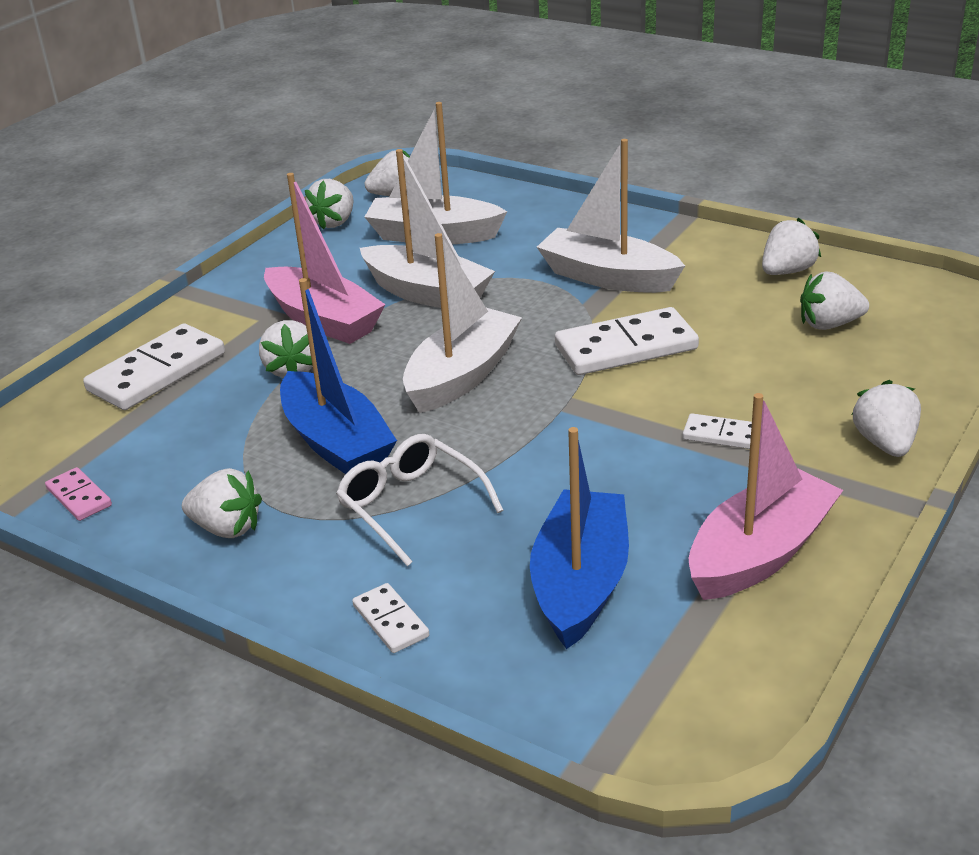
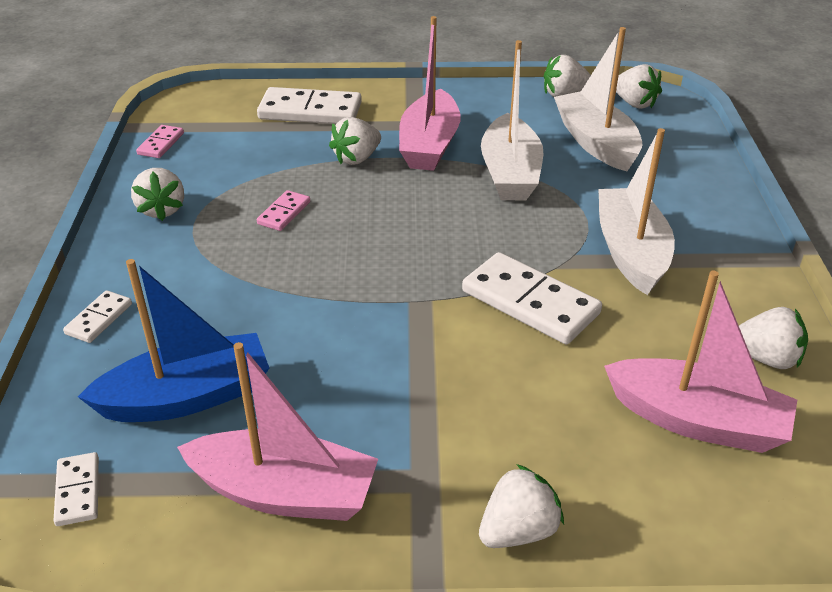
camera: 55 degrees right, 5 degrees up
blue boat [280,278,397,474] -> pink domino [257,190,310,231]
white glasses [336,434,504,566] -> none
white boat [403,233,522,413] -> none
white domino [682,413,752,449] -> white domino moved to [53,452,99,526]
white strawberry [800,271,869,330] -> pink boat [604,271,797,453]

